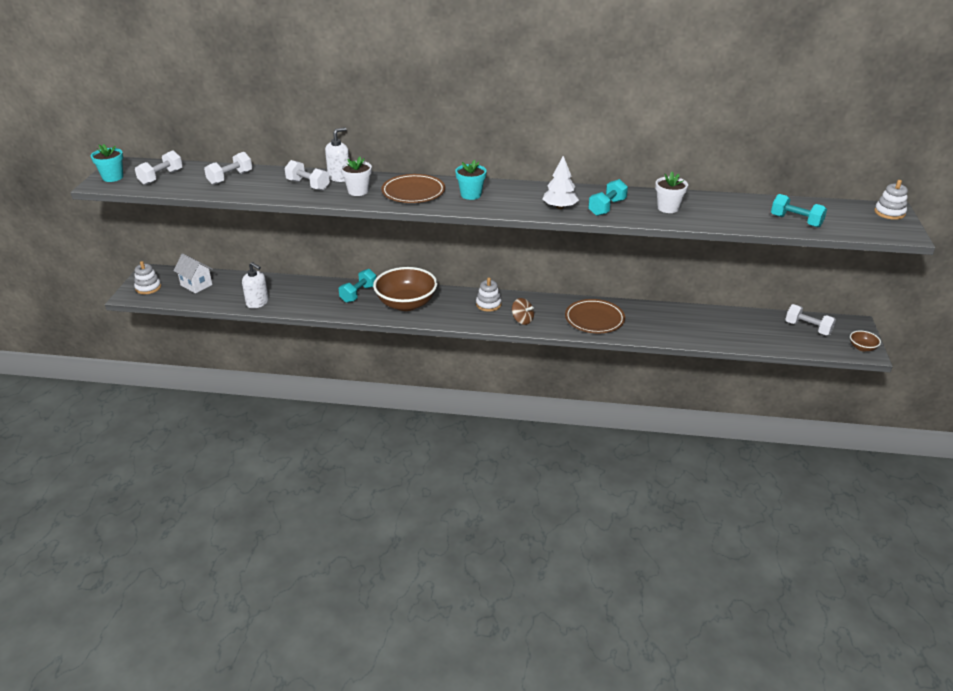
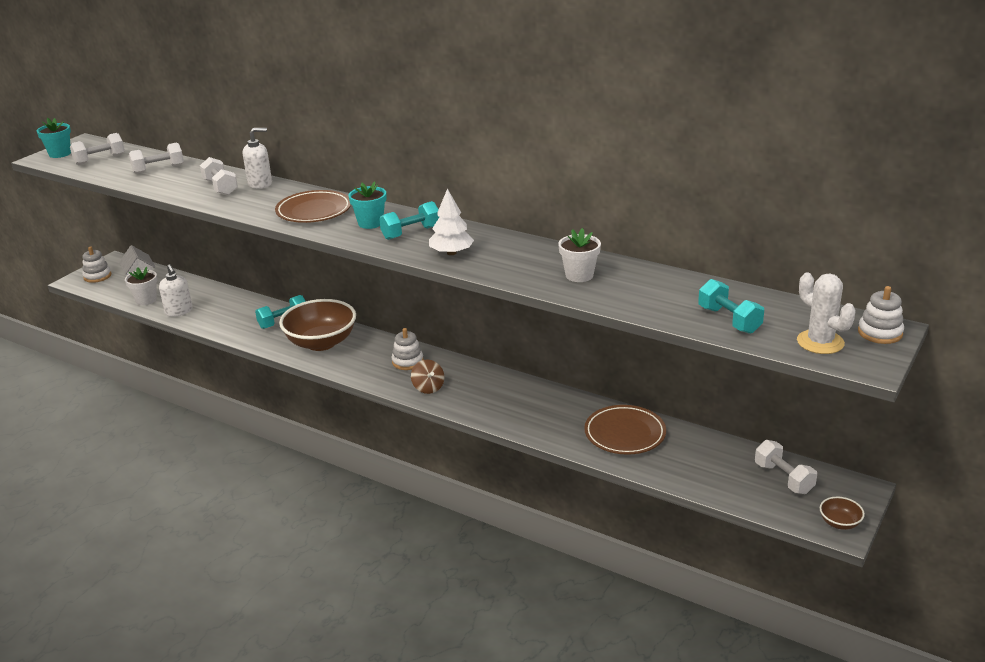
camera: 25 degrees right, 5 degrees down
white flower pot [341,156,372,196] -> white flower pot moved to [125,267,157,305]
brown plate [565,299,625,333] -> brown plate moved to [584,405,666,455]
turquoise dumbbell [588,179,628,216] -> turquoise dumbbell moved to [379,201,439,240]
none -> white cactus [797,273,856,354]

